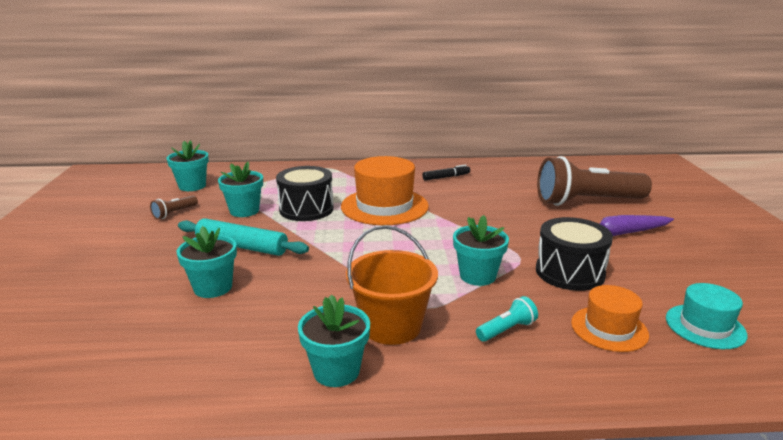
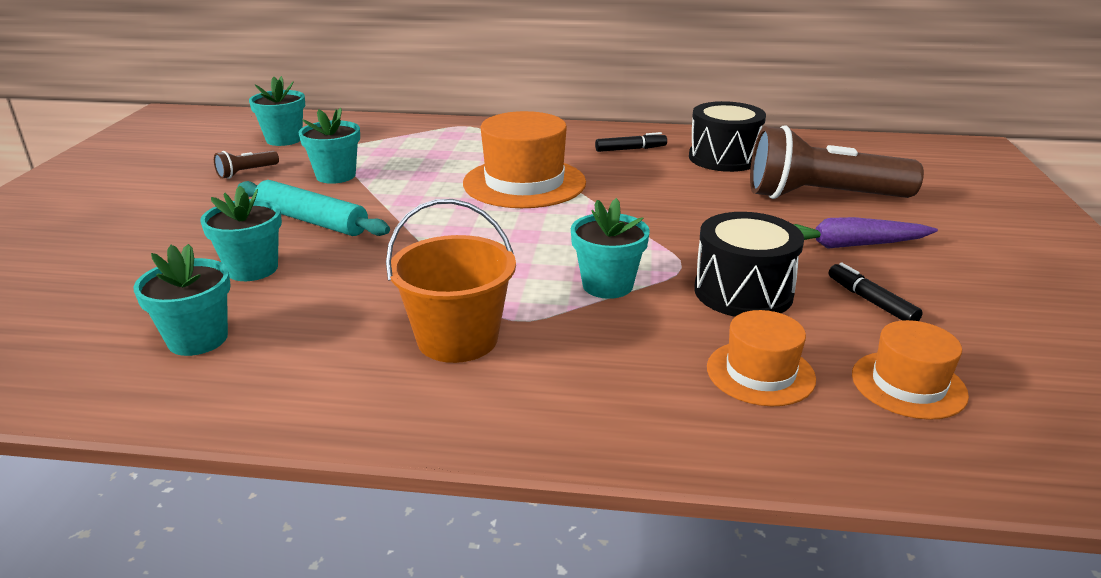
camera: 10 degrees right, 5 degrees up
black drum [276,166,334,221] -> black drum moved to [689,101,766,172]
turquoise flower pot [298,295,370,387] -> turquoise flower pot moved to [133,244,231,356]
turquoise flashlight [476,296,538,342] -> none
turquoise hat [666,283,748,349] -> orange hat [852,320,969,420]
none -> black marker [829,263,923,321]

